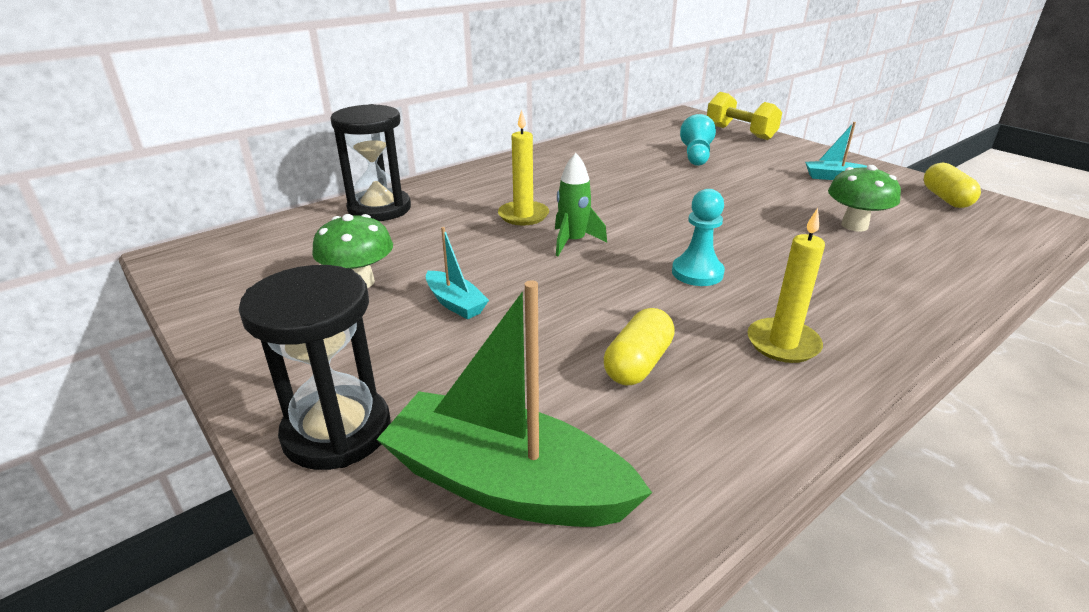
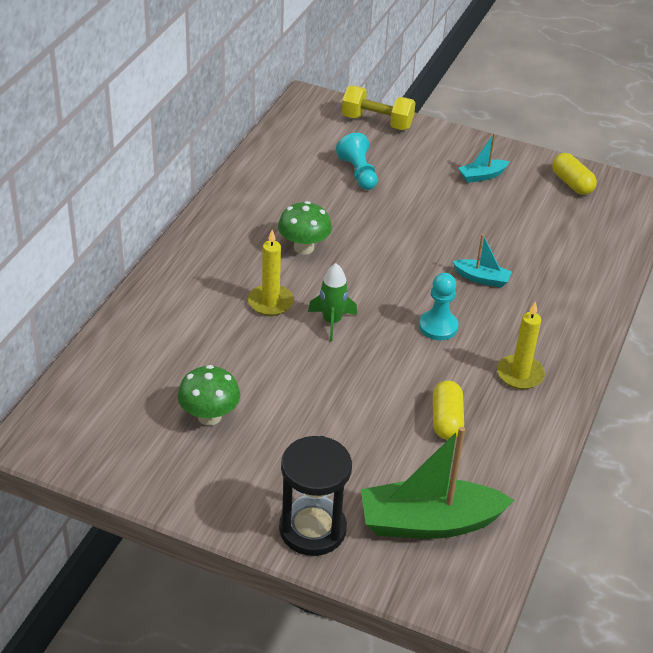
camera: 30 degrees left, 10 degrees up
black hourglass [330,104,411,221] -> none
turquoise boat [426,227,489,319] -> turquoise boat moved to [452,234,512,288]
green mushroom [828,165,901,231] -> green mushroom moved to [278,201,332,255]

